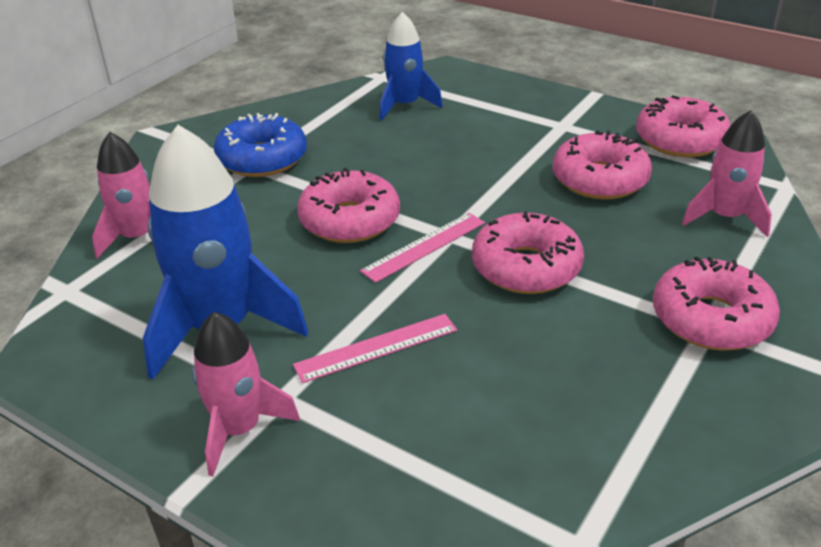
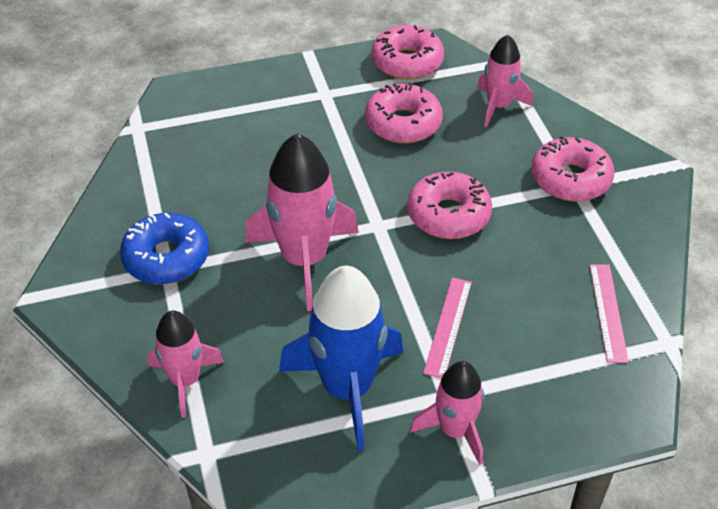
camera: 50 degrees left, 10 degrees up
pink donut [297,168,400,243] -> pink rocket [245,133,359,311]
pink ruler [360,213,485,283] -> pink ruler moved to [589,264,629,363]
blue rocket [379,12,443,121] -> none

